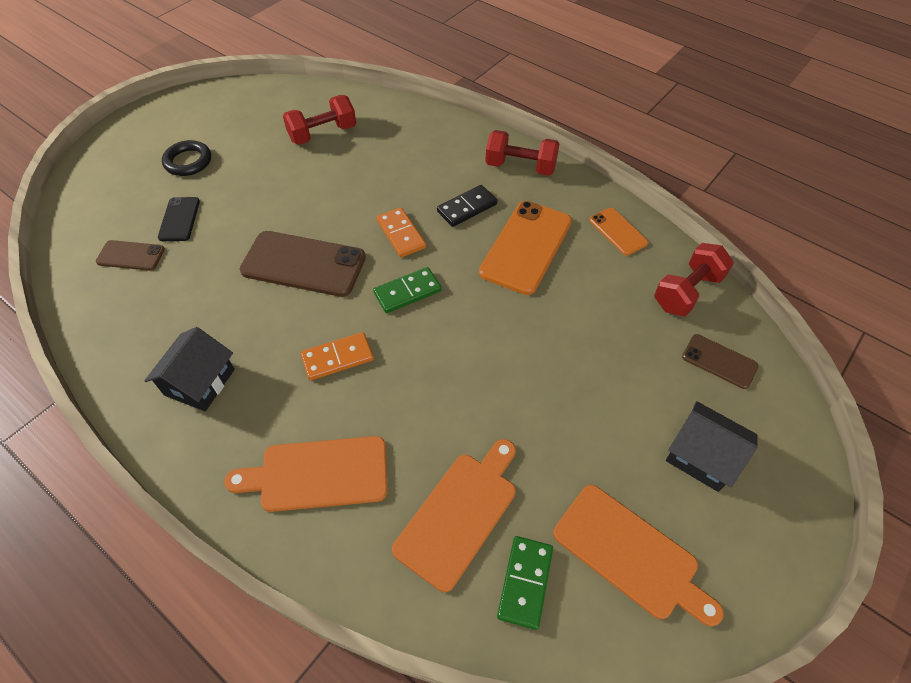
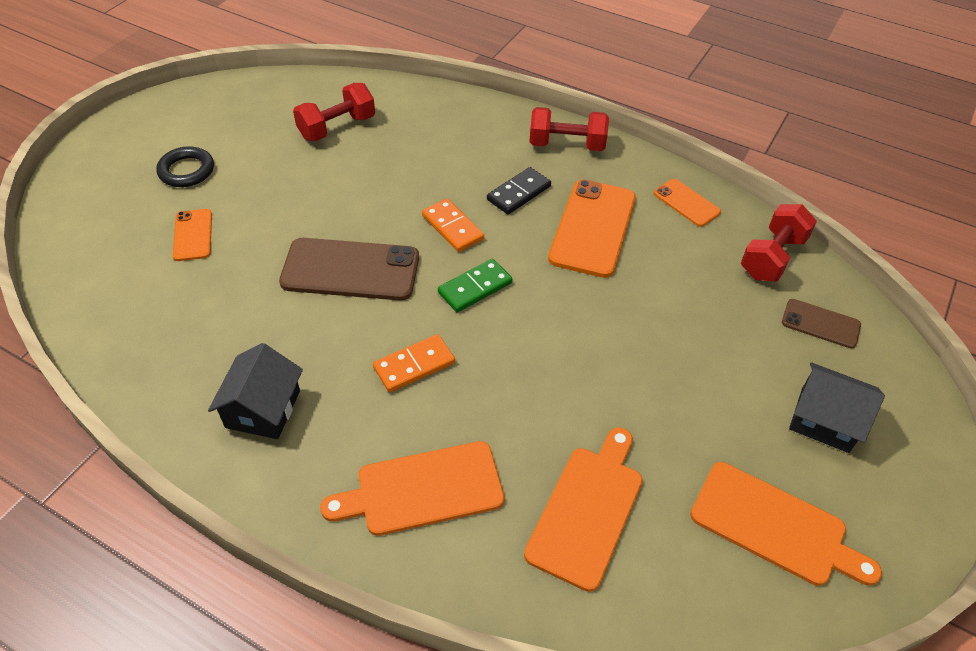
camera: 10 degrees left, 5 degrees down
brown phone [96,240,165,271] -> none
black phone [158,197,200,241] -> orange phone [173,209,212,261]
green domino [497,536,553,630] -> none

